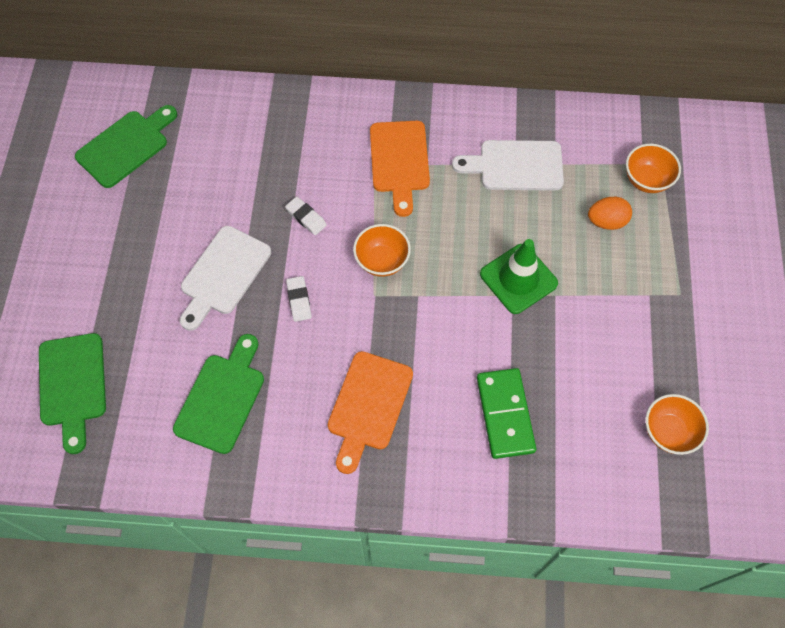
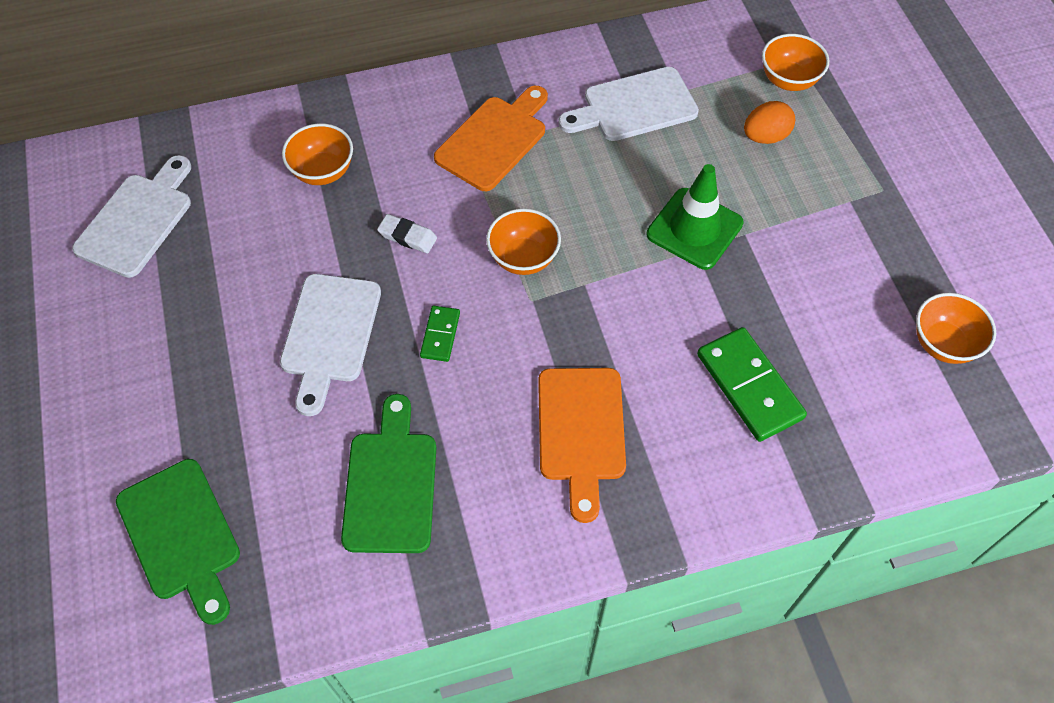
camera: 20 degrees left, 5 degrees down
green cutting board [75,105,177,188] -> white cutting board [72,155,191,278]
white eraser [286,276,312,322] -> green domino [420,306,460,362]
orange cutting board [370,121,430,217] -> orange cutting board turned 120 degrees counterclockwise [434,86,548,191]
none -> orange bowl [282,123,353,185]

